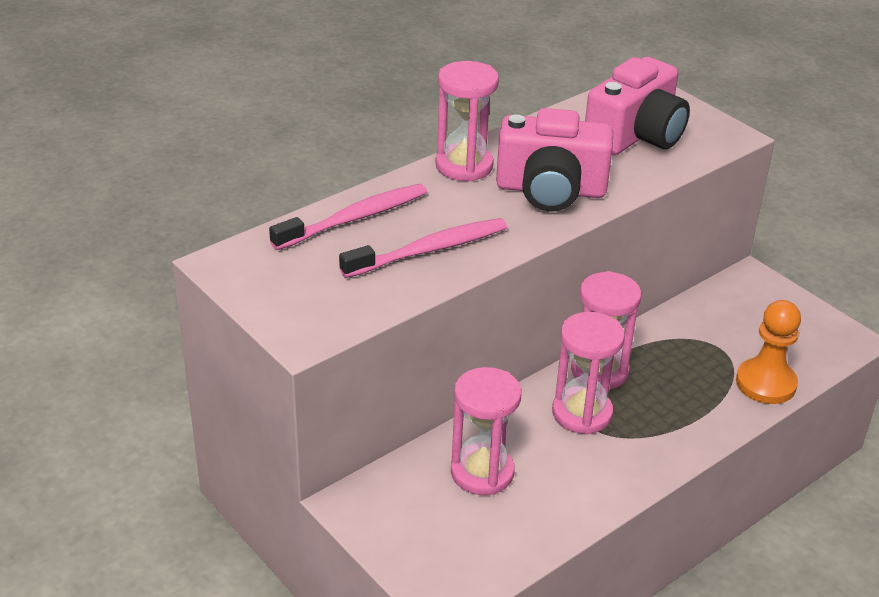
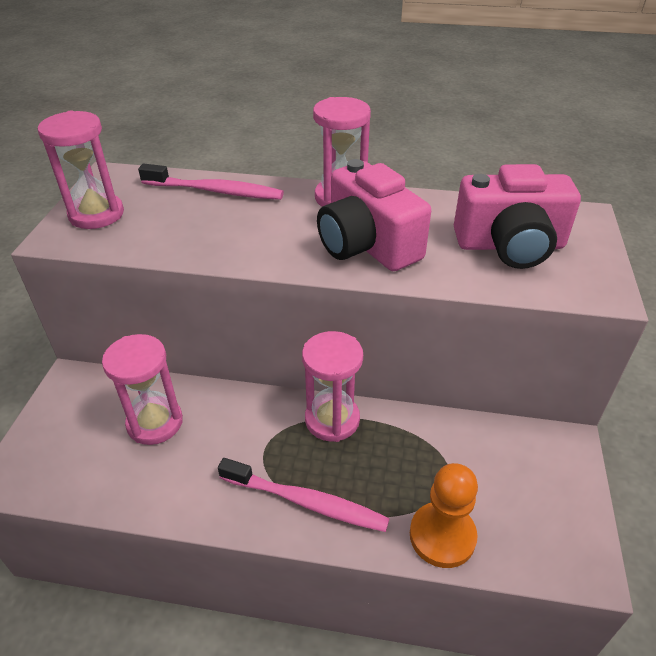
camera: 50 degrees right, 5 degrees up
pink toothbrush [339,218,507,278] -> pink toothbrush moved to [218,458,390,532]
pink hourglass [552,312,625,435] -> pink hourglass moved to [38,111,124,229]

